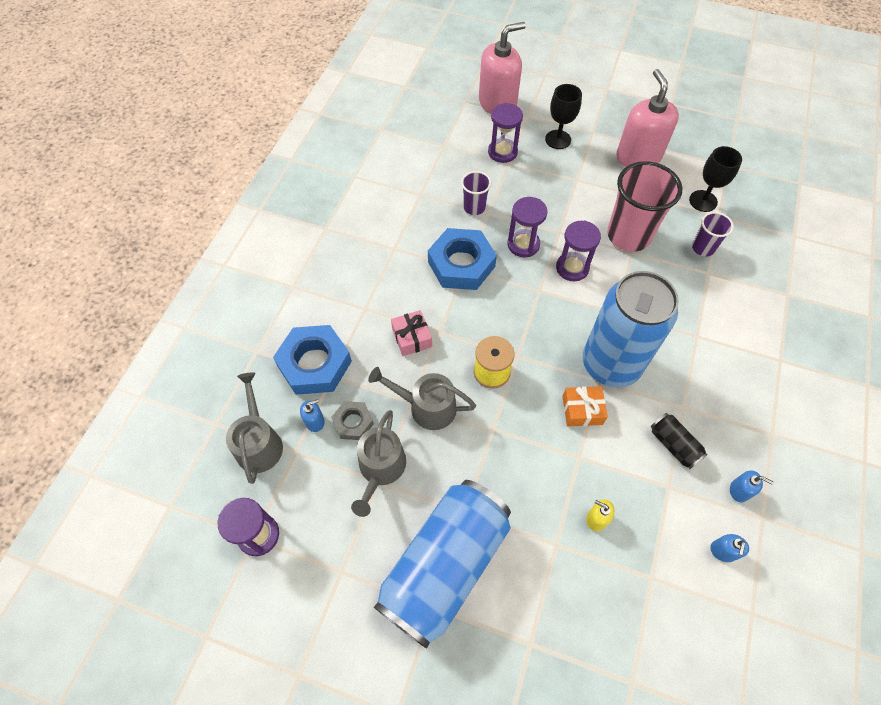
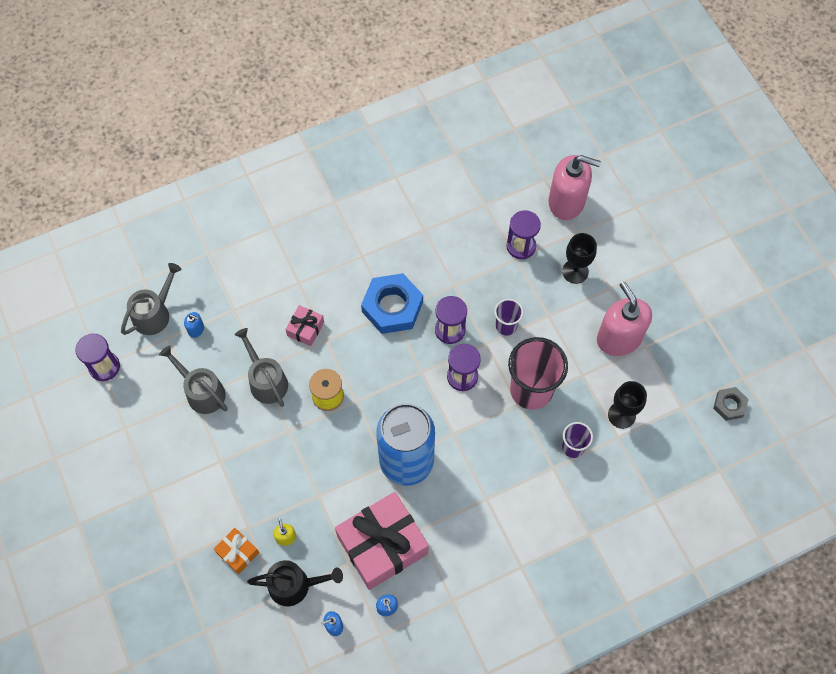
camera: 45 degrees right, 5 degrees up
blue nut [273,325,352,395] -> none
grey nut [331,401,374,440] -> grey nut moved to [713,387,749,421]
grey watering can [351,410,406,517] -> grey watering can turned 75 degrees clockwise [159,345,228,414]
blue can [374,480,511,649] -> none
purple cup [461,171,491,215] -> purple cup moved to [494,299,523,335]
orange gift [562,386,608,427] -> orange gift moved to [214,528,259,574]
pink soap dispenser [616,69,679,167] -> pink soap dispenser turned 60 degrees counterclockwise [597,281,652,356]
black can [651,413,708,469] -> pink gift [335,492,429,590]
none -> black watering can [247,560,343,606]

